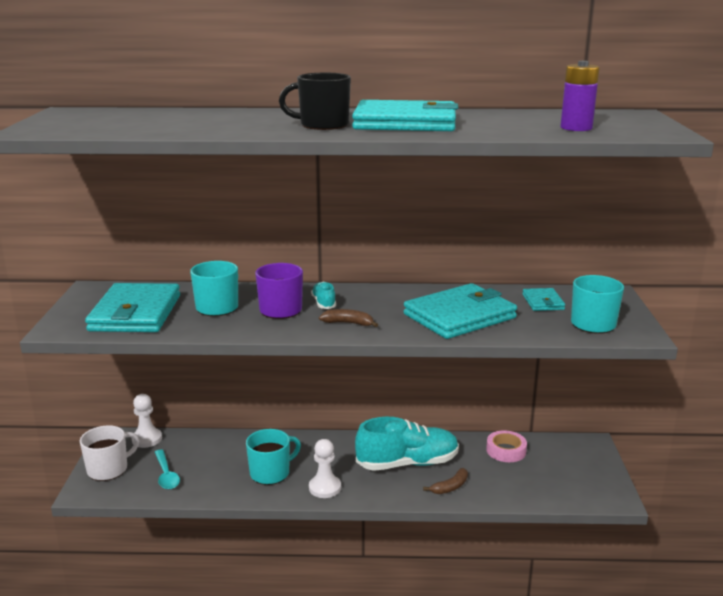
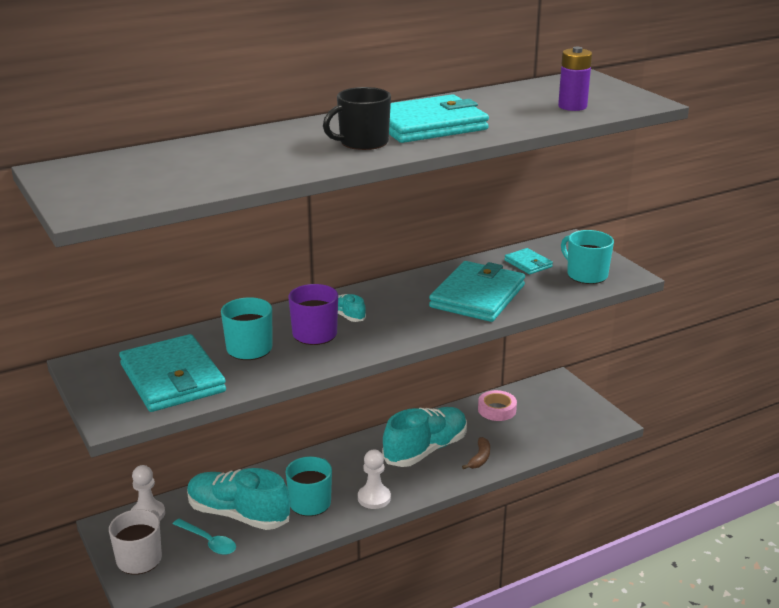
camera: 30 degrees left, 5 degrees up
brown banana [319,309,378,327] -> none
none -> turquoise shoe [187,468,290,530]

